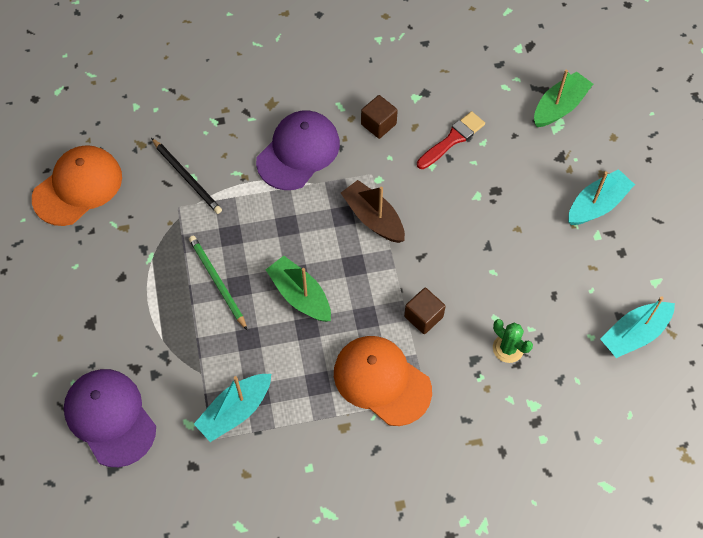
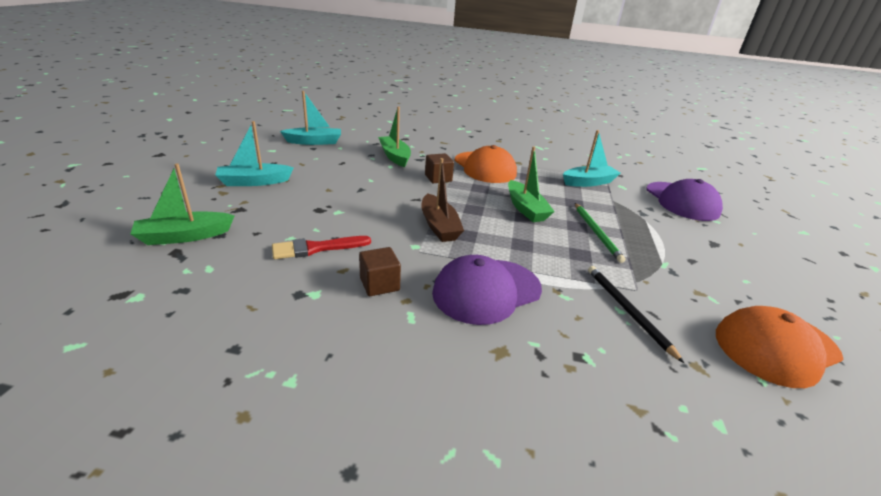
camera: 160 degrees left, 30 degrees down
green cactus [493,319,533,363] -> green boat [378,106,411,167]

